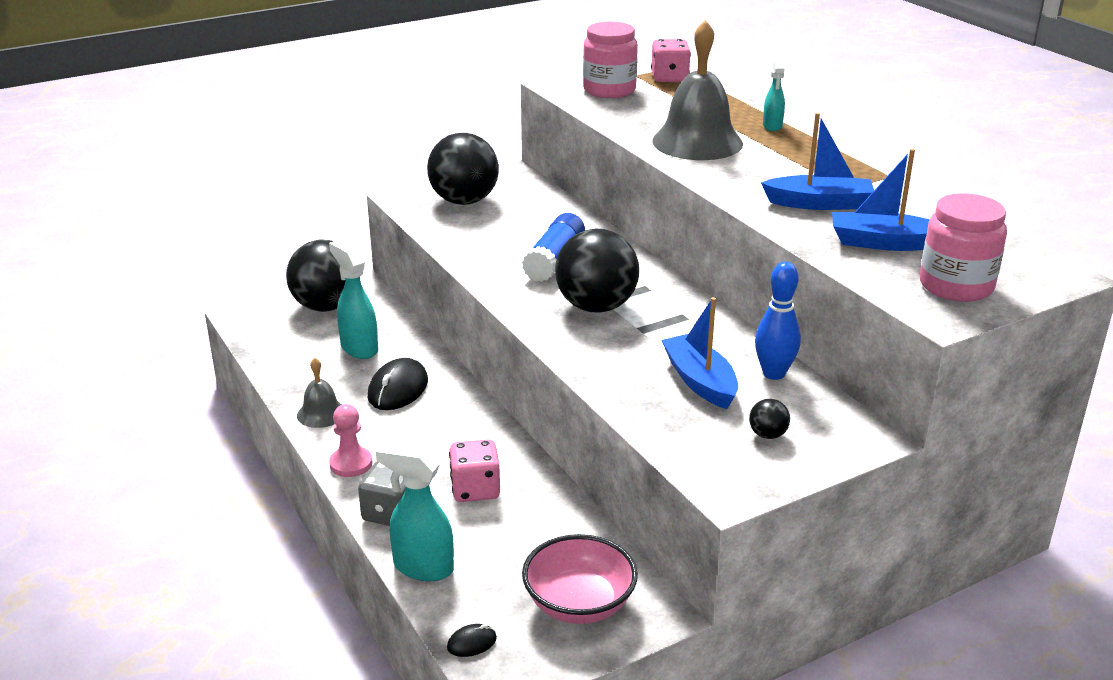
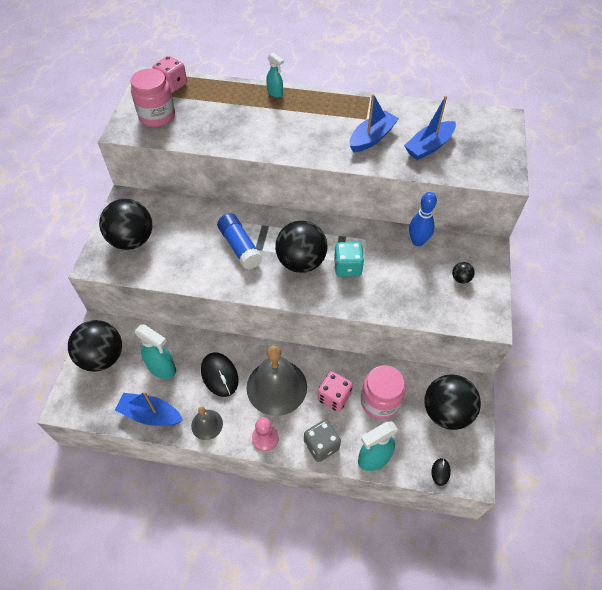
camera: 50 degrees left, 25 degrees up
turquoise spray bottle [329,240,378,359] -> turquoise spray bottle turned 150 degrees counterclockwise [135,324,176,379]
pink bowl [522,534,638,624] -> black ball [424,374,481,430]
grey bell [652,20,743,160] -> grey bell moved to [247,346,307,416]
blue boat [661,297,738,409] -> blue boat moved to [115,391,183,426]
pink jar [920,193,1007,302] -> pink jar moved to [361,365,405,419]
none -> turquoise dice [334,242,364,277]

